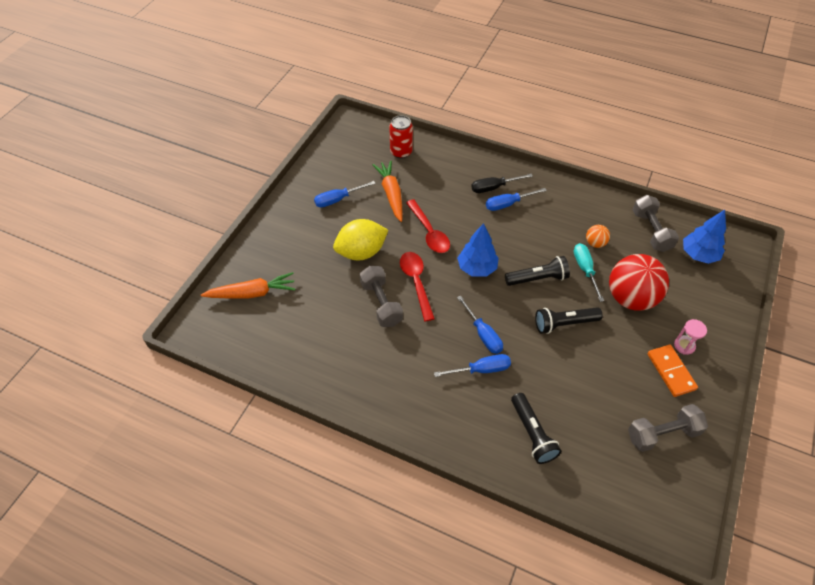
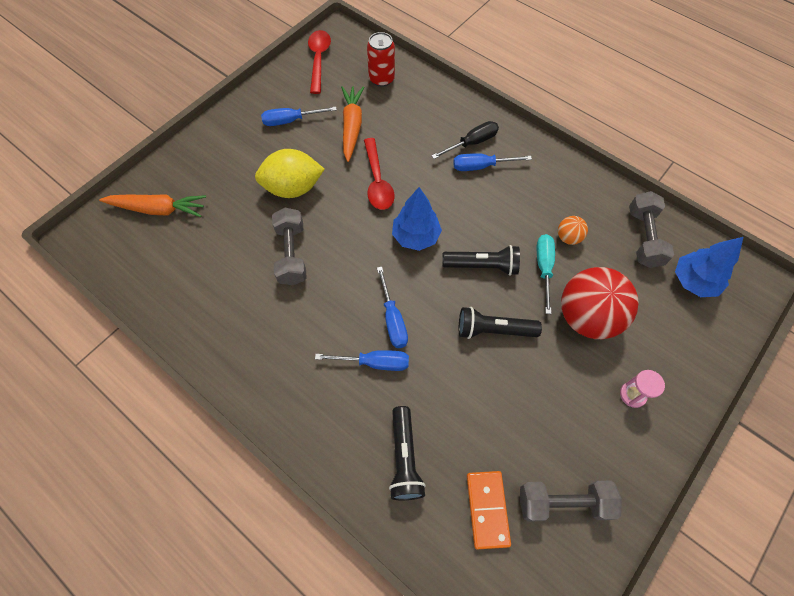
camera: 15 degrees right, 10 degrees up
red spoon [400,252,435,321] -> red spoon moved to [308,30,331,94]
black screwdriver [471,174,533,193] -> black screwdriver turned 150 degrees clockwise [431,121,499,159]
orange domino [647,345,698,397] -> orange domino moved to [467,471,511,550]

